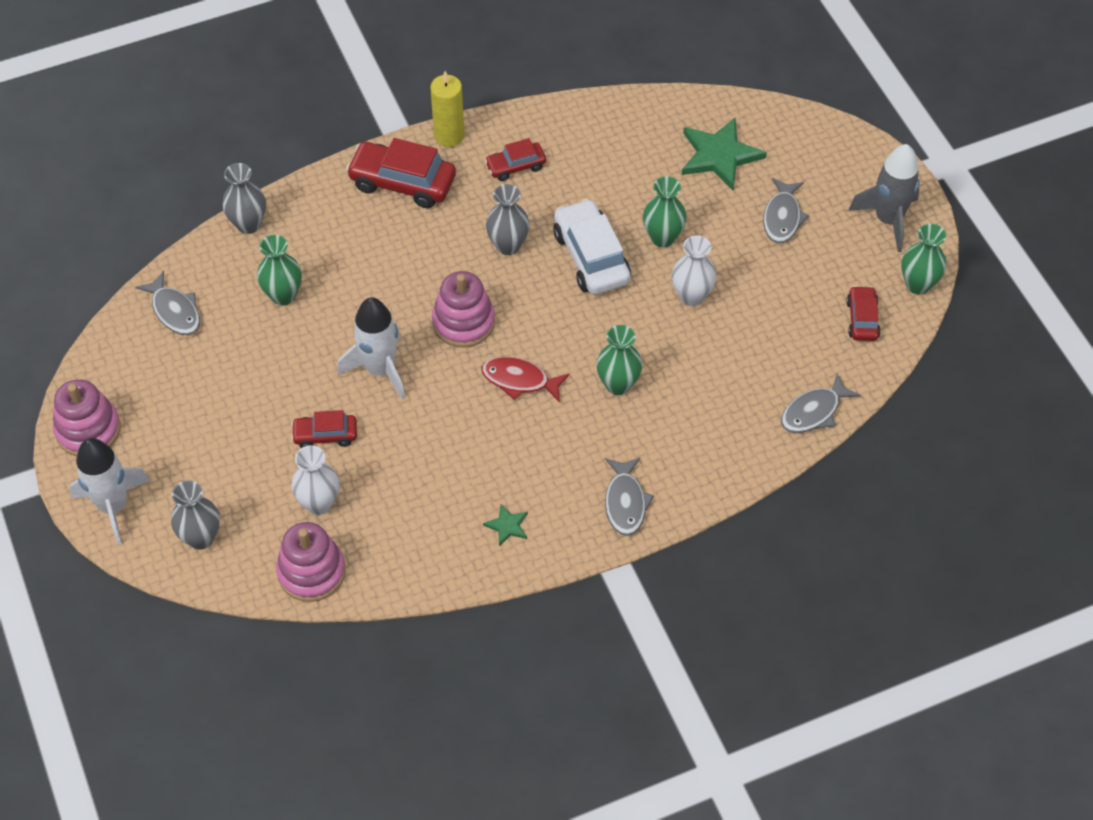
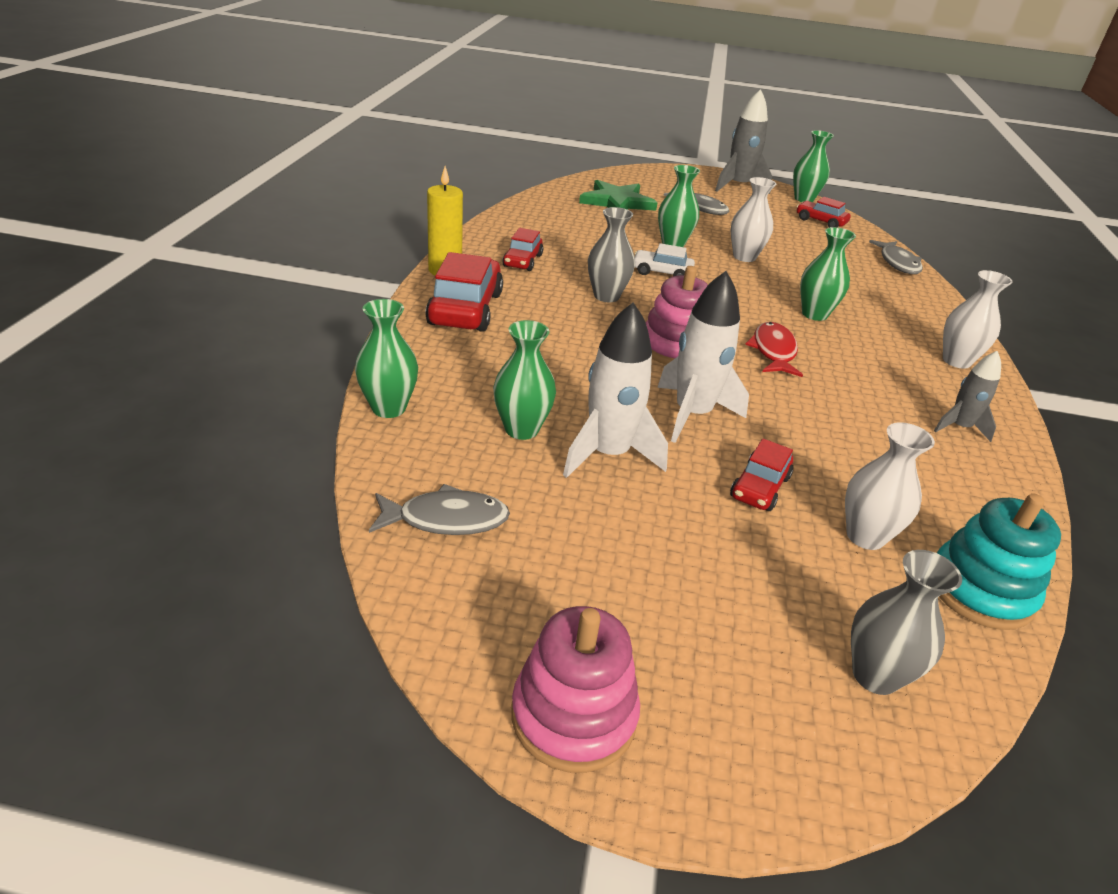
camera: 60 degrees left, 20 degrees down
white rocket [69,438,150,545] -> white rocket moved to [563,303,668,478]
grey vase [222,163,266,234] -> green vase [355,299,418,418]
pink stacking toy [276,522,346,602] -> turquoise stacking toy [937,494,1061,630]
red car [346,138,456,208] -> red car turned 135 degrees clockwise [425,252,503,332]
red fish [481,357,569,402] -> red fish turned 135 degrees clockwise [745,322,803,377]
green star [483,504,528,546] -> grey rocket [934,351,1001,442]
white car [553,199,631,295] -> white car [634,243,695,276], size x0.57
grey fish [605,458,654,536] -> white vase [943,270,1013,369]

